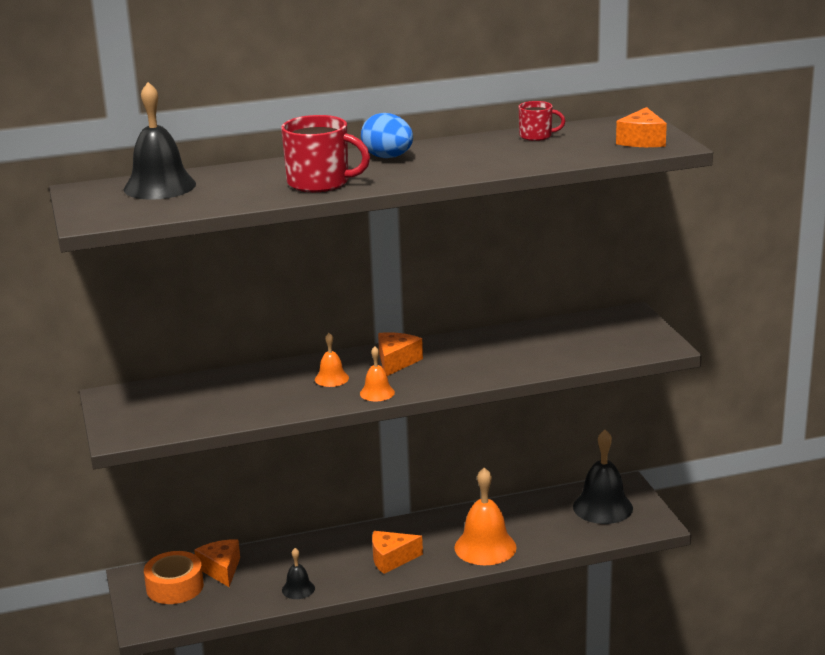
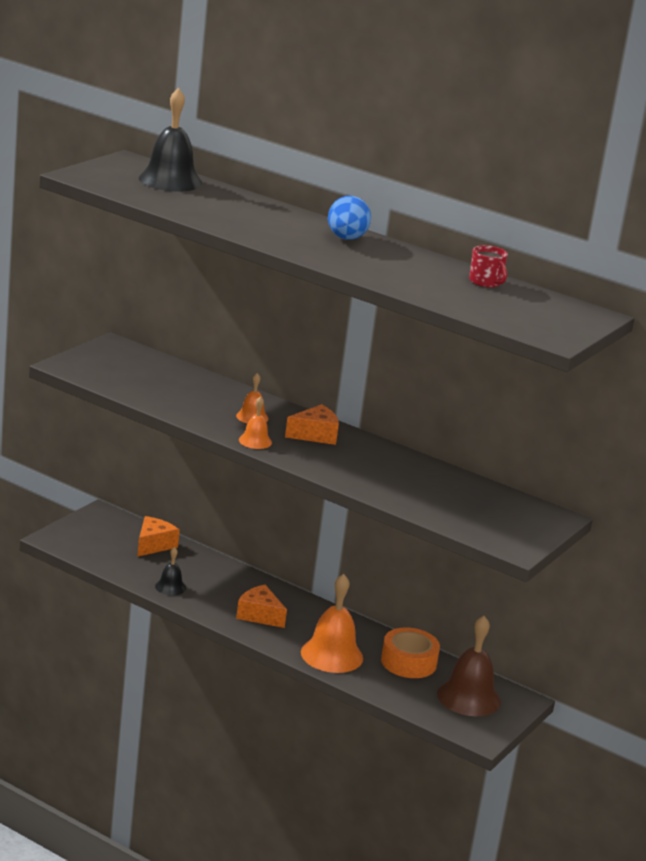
camera: 45 degrees right, 0 degrees up
orange tape [144,551,204,604] -> orange tape moved to [381,627,440,678]
red mug [281,115,370,192] -> none
black bell [573,430,633,524] -> brown bell [437,616,501,716]
orange cheese [616,107,667,147] -> none

